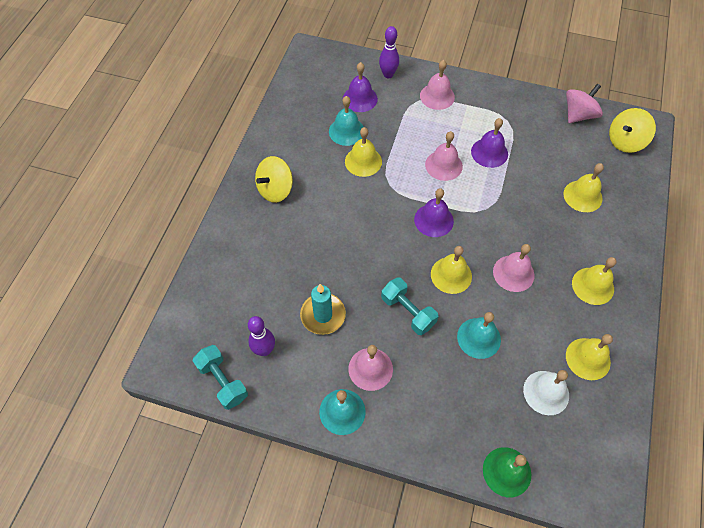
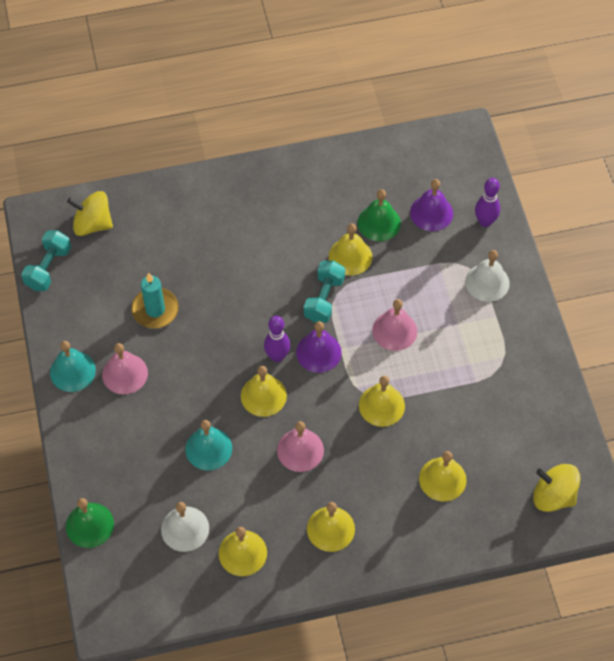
camera: 60 degrees right, 0 degrees up
purple bowling pin [248,316,275,356] -> purple bowling pin moved to [264,316,290,362]
yellow spinning top [255,156,293,203] -> yellow spinning top moved to [67,191,113,236]
turquoise bell [329,96,364,146] -> green bell [358,189,401,241]
turquoise dumbbell [381,277,439,335] -> turquoise dumbbell moved to [304,261,345,323]
pink bell [420,60,455,110] -> white bell [465,250,510,302]
purple bell [471,118,508,168] -> none
pink spinning top [566,83,603,123] -> none
none -> yellow bell [359,376,405,427]

